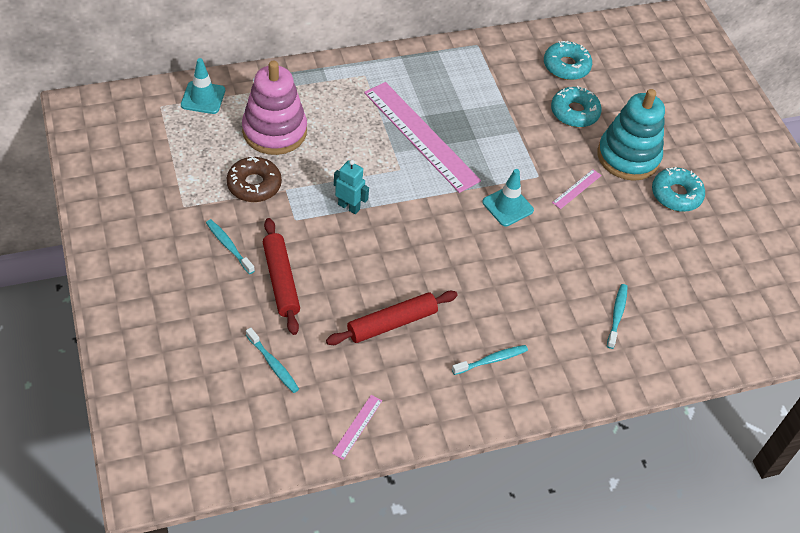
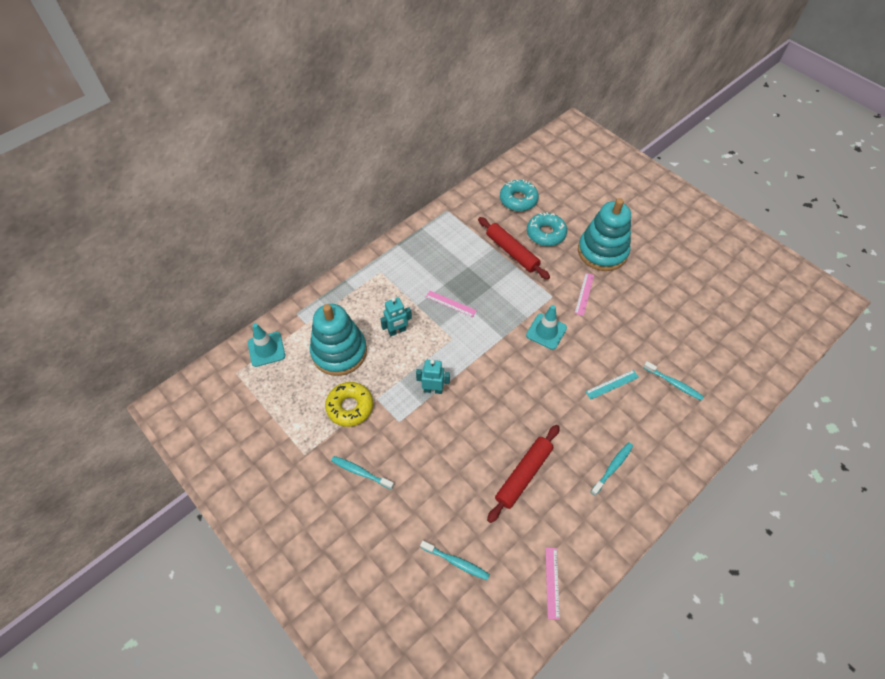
camera: 20 degrees left, 5 degrees up
brown donut [227,157,282,202] -> yellow donut [325,382,373,427]
pink stacking toy [242,61,307,155] -> turquoise stacking toy [310,304,367,376]
red rolling pin [263,218,300,335] -> red rolling pin moved to [478,217,550,280]
pink ruler [364,82,481,193] -> pink ruler [426,291,477,317], size x0.40
turquoise toothbrush [607,284,628,349] -> turquoise toothbrush turned 135 degrees clockwise [643,361,704,401]
turquoise donut [652,167,705,212] -> none
none -> turquoise robot [380,297,412,336]
none -> turquoise ruler [585,370,639,400]

